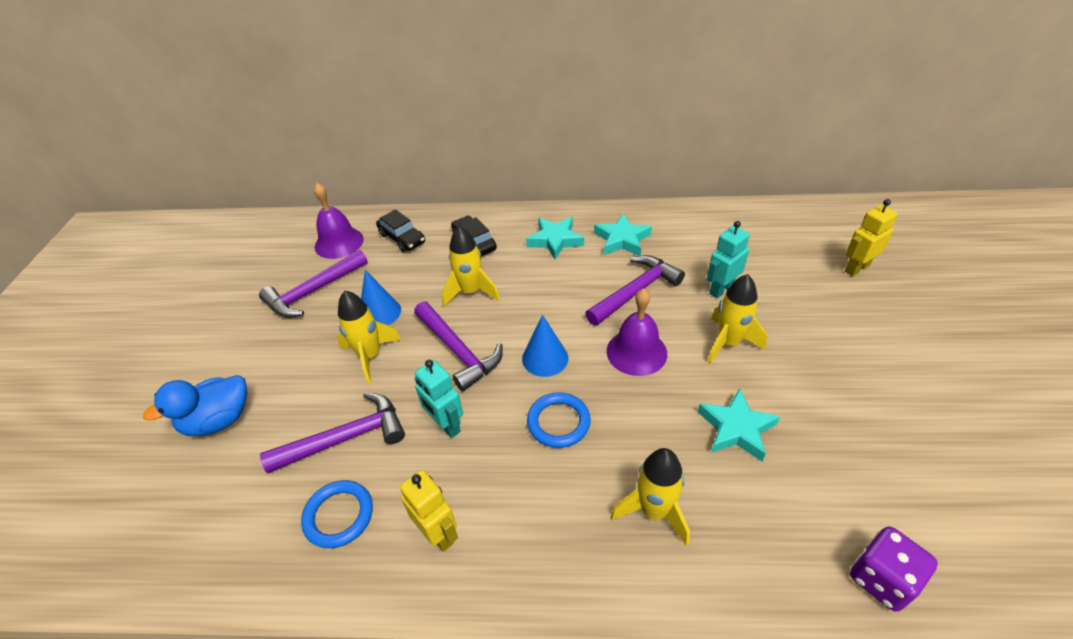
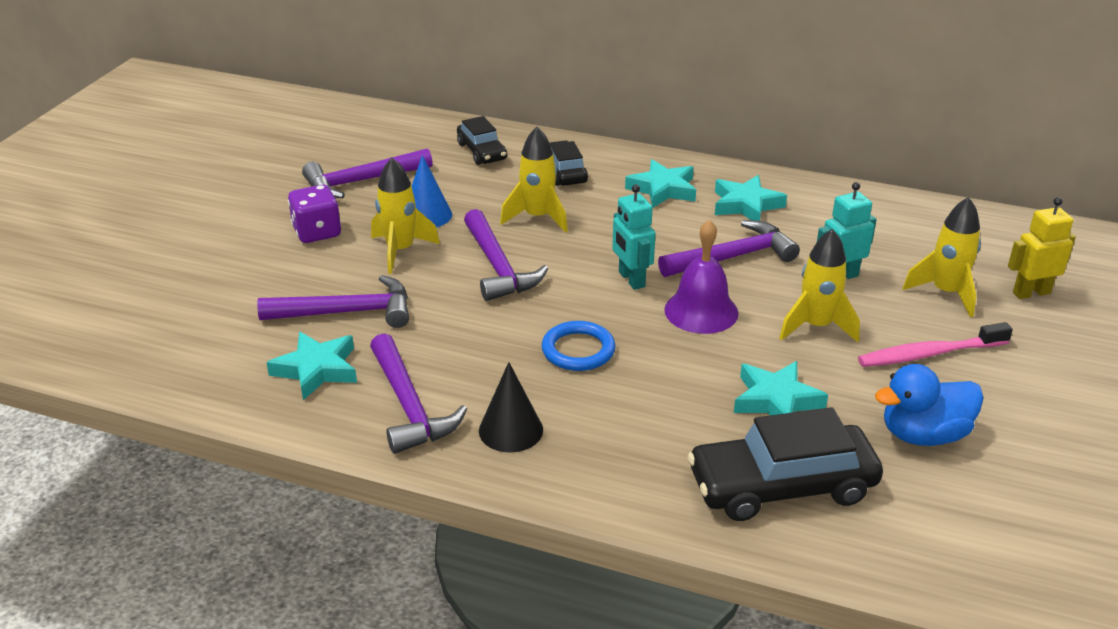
camera: 15 degrees right, 10 degrees down
blue duck [143,375,247,436] -> blue duck moved to [875,364,984,446]
blue ring [301,480,373,548] -> turquoise star [266,332,357,400]
purple bell [314,183,364,259] -> none
yellow robot [400,470,458,552] -> purple hammer [370,333,467,454]
turquoise robot [414,360,463,438] -> turquoise robot moved to [612,184,656,290]
blue cone [522,315,568,377] -> none
yellow rocket [611,448,690,546] -> yellow rocket moved to [902,197,981,317]
purple dice [850,526,938,612] -> purple dice moved to [288,185,341,243]
none -> black cone [479,362,543,453]
none -> black car [687,407,883,521]
none -> pink toothbrush [858,322,1013,367]

